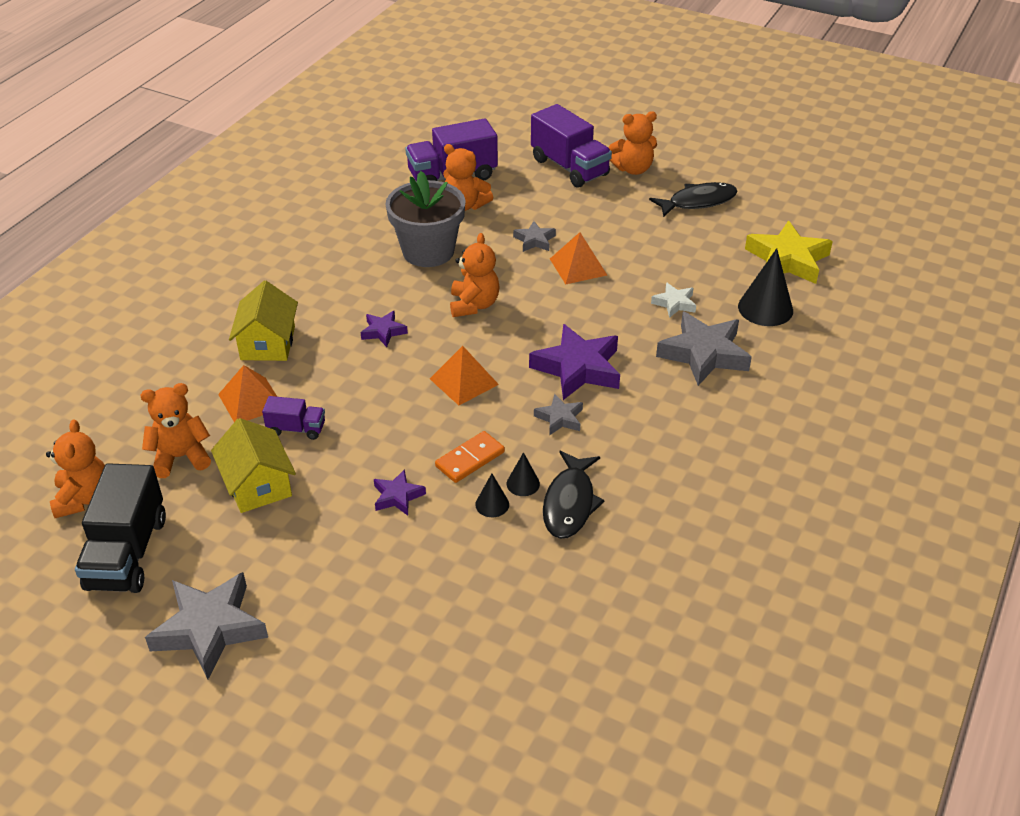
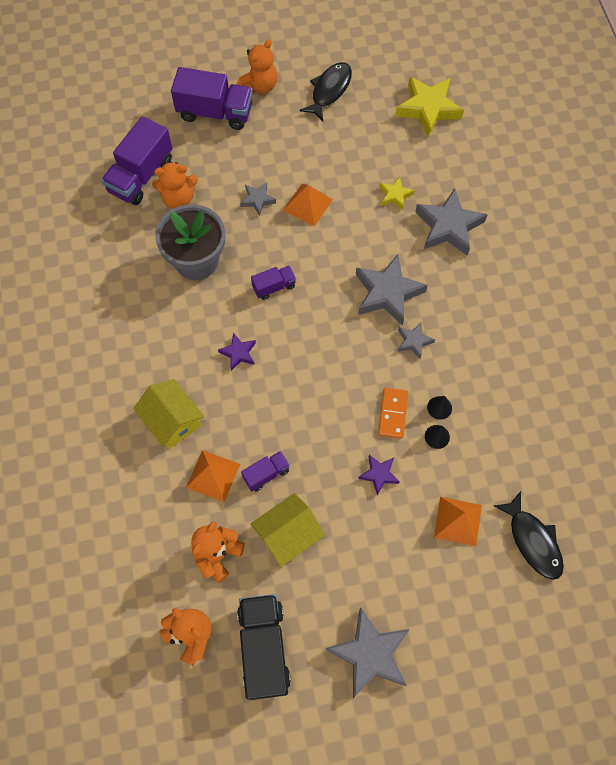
camera: 40 degrees left, 25 degrees up
black truck [75,463,166,593] -> black truck turned 150 degrees counterclockwise [237,594,291,700]
yellow house [211,418,296,513] -> yellow house turned 60 degrees counterclockwise [251,493,325,567]
orange pyramid [430,346,499,405] -> orange pyramid moved to [434,497,482,546]
orange teddy bear [450,233,500,317] -> purple truck [251,265,296,300]
purple star [529,324,620,400] -> grey star [356,254,428,326]
black fish [543,451,605,539] -> black fish moved to [494,491,564,580]
white star [651,282,696,318] -> yellow star [379,177,415,210]
black cone [738,248,793,326] -> none

